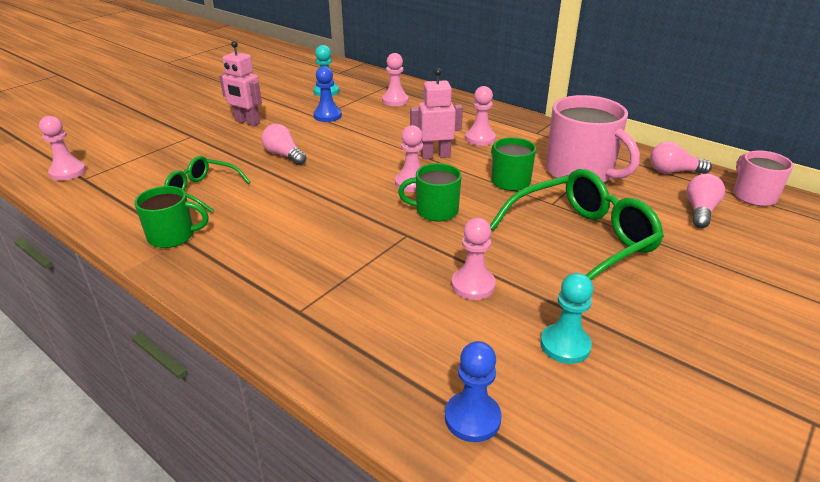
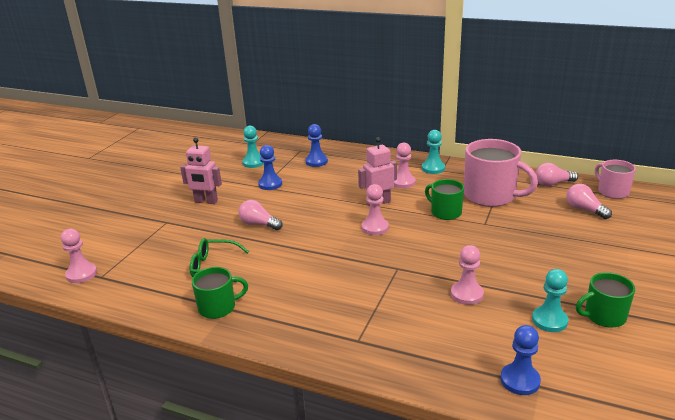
camera: 15 degrees left, 5 degrees down
pink pawn [382,53,409,106] -> blue pawn [305,124,328,167]
green mug [398,163,462,222] -> green mug moved to [576,272,635,327]
green glasses [490,169,664,280] -> none
pink light bulb [686,174,725,228] -> pink light bulb turned 45 degrees counterclockwise [566,184,612,219]
none -> turquoise pawn [422,130,445,174]

